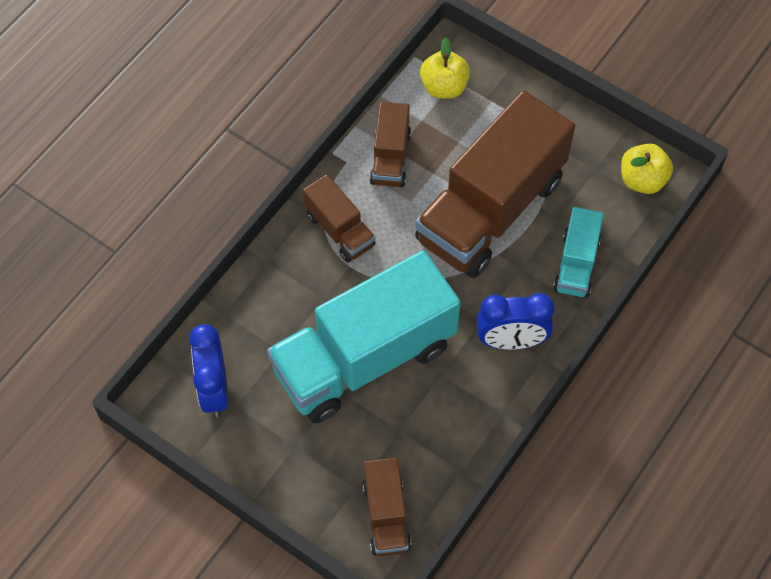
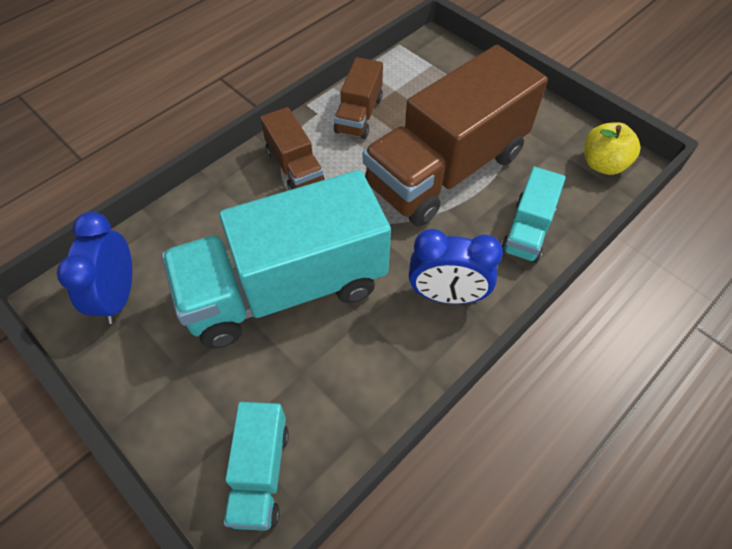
camera: 10 degrees right, 5 degrees down
brown truck [363,457,411,556] -> turquoise truck [224,402,289,531]
yellow apple [420,37,470,99] -> none

